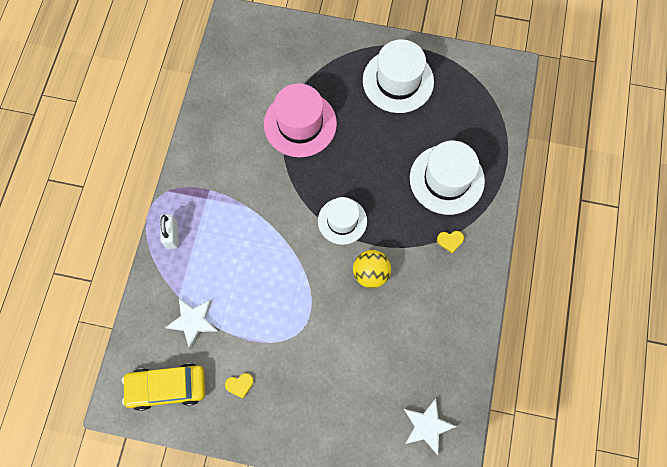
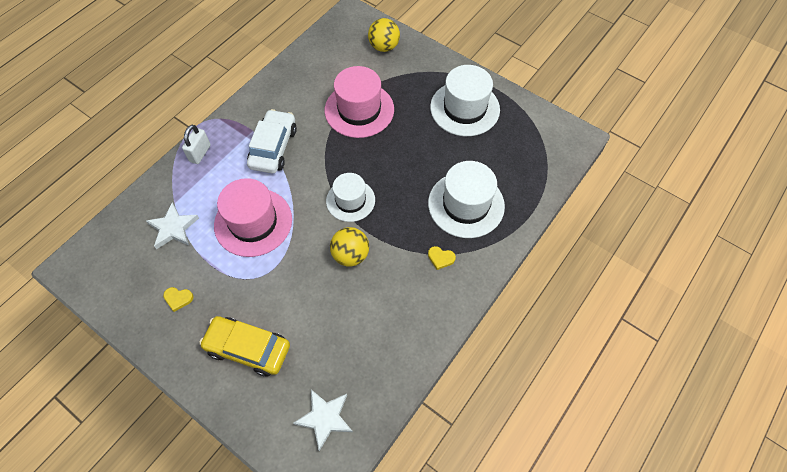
camera: 25 degrees right, 10 degrees down
yellow car [122,363,205,411] -> yellow car moved to [199,316,290,376]
none -> pink hat [214,178,292,257]
none -> white car [247,109,297,173]
none -> yellow ball [368,18,400,52]

